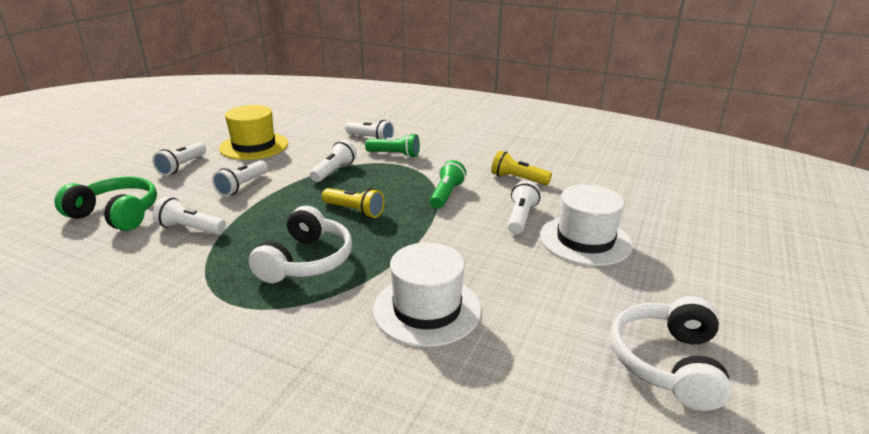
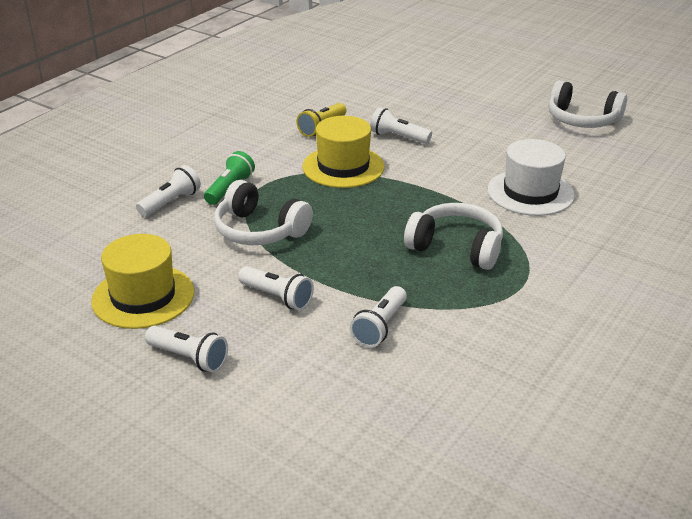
camera: 80 degrees left, 5 degrees up
green headphones [54,176,157,231] -> none
white flashlight [310,140,357,182] -> white headphones [214,180,313,245]
yellow flashlight [322,188,385,218] -> none
green flashlight [430,160,466,209] -> yellow hat [302,116,385,188]
white hat [540,184,632,266] -> none

